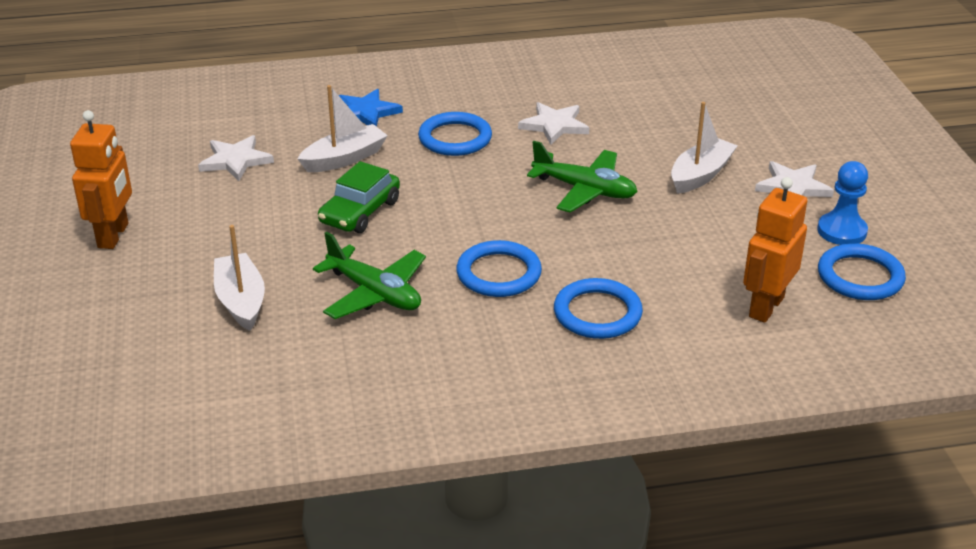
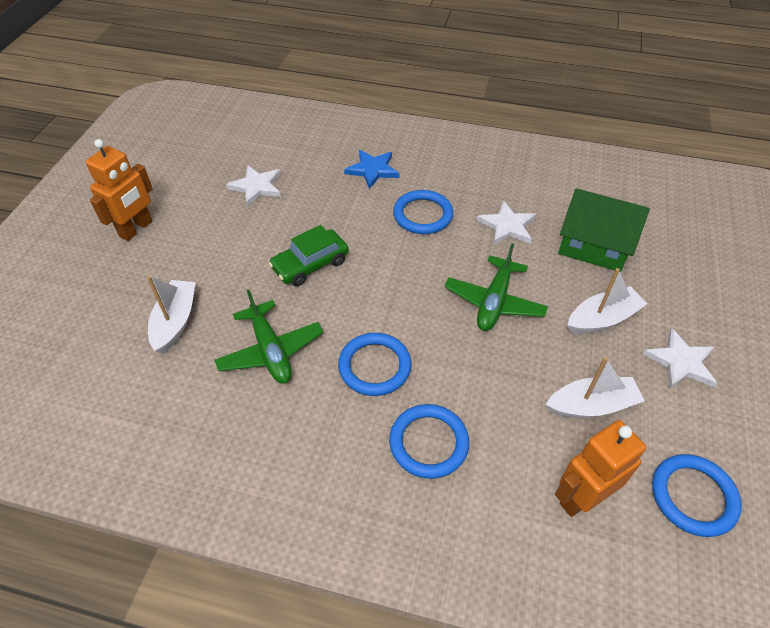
camera: 25 degrees right, 15 degrees up
white boat [298,85,388,172] -> white boat moved to [546,357,645,418]
green plane [527,141,638,213] -> green plane turned 60 degrees clockwise [444,243,548,331]
blue pawn [817,161,868,245] -> none
none -> green house [558,188,650,272]

